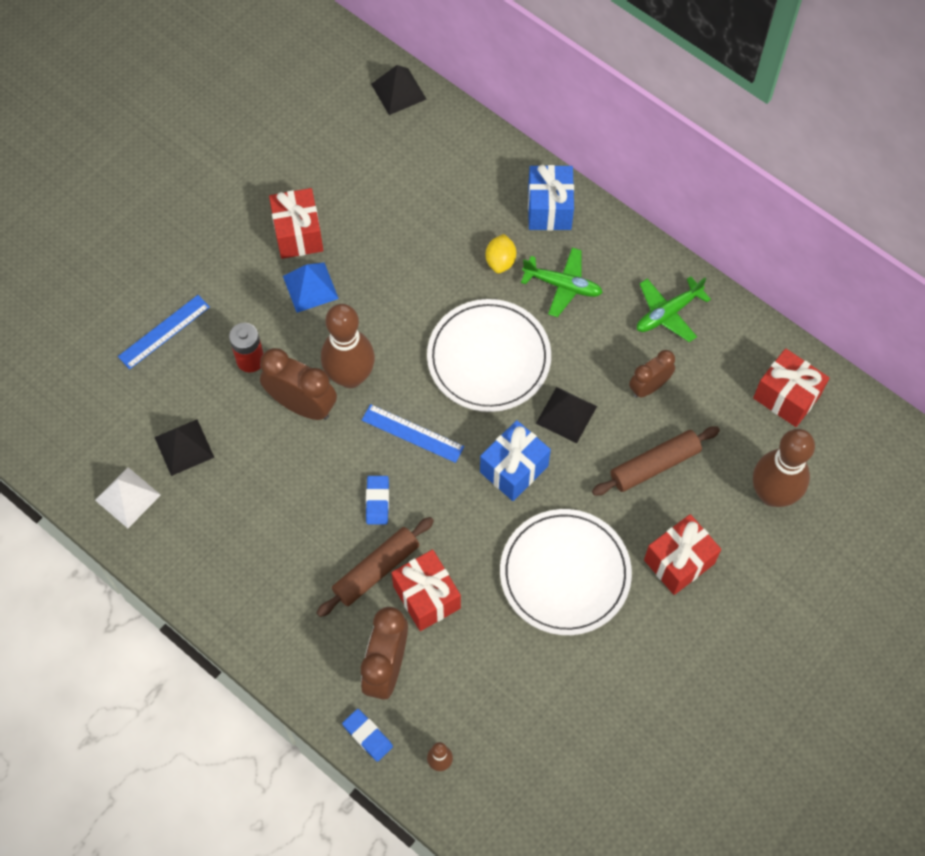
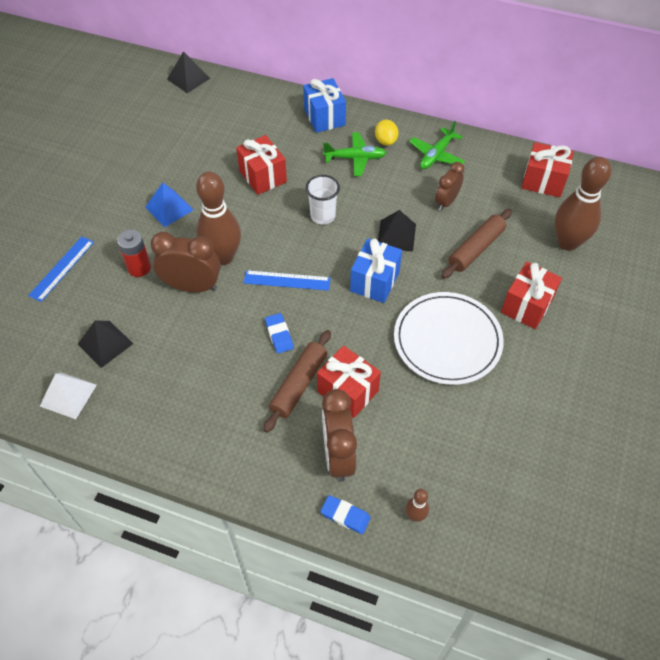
camera: 20 degrees left, 10 degrees down
red gift [269,188,323,259] -> red gift moved to [236,135,287,195]
white plate [427,299,551,412] -> white cup [306,175,340,225]
yellow lemon [486,234,516,273] -> yellow lemon moved to [375,120,398,146]

